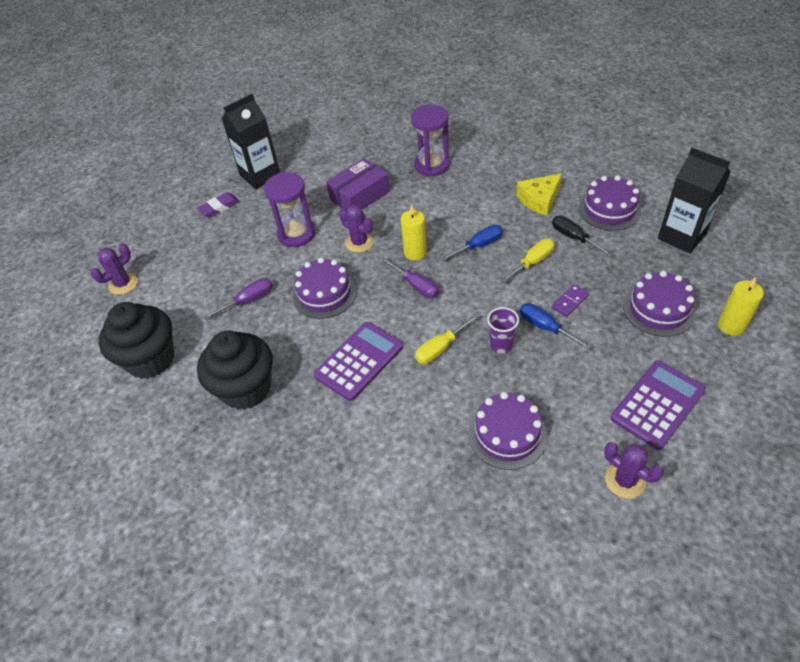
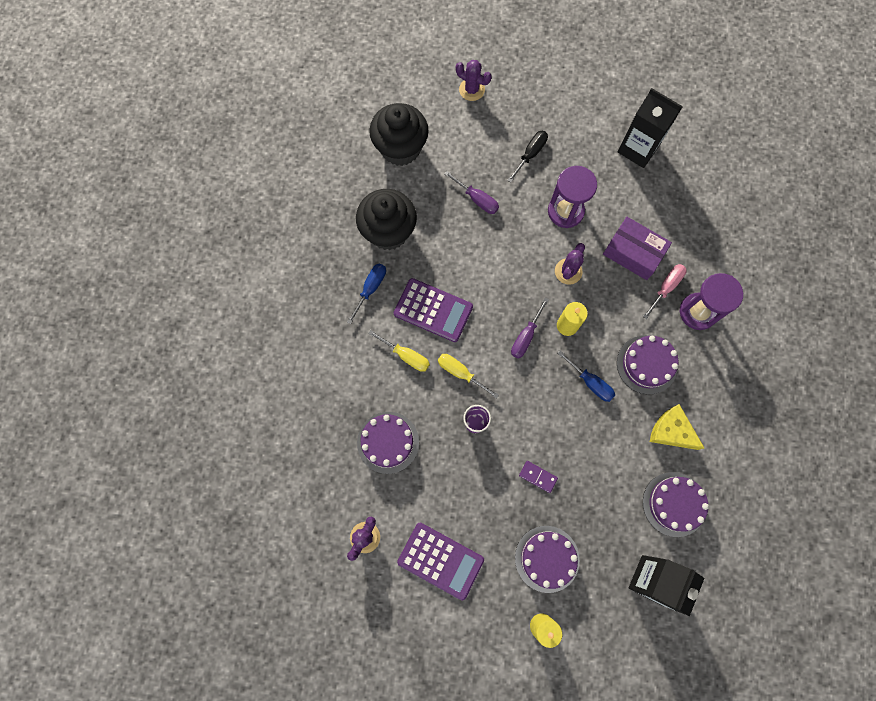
camera: 70 degrees right, 25 degrees up
purple eraser [197,192,240,217] -> none
purple cake [292,258,357,319] -> purple cake moved to [617,335,679,394]
yellow screwdriver [500,239,554,283] -> yellow screwdriver moved to [368,330,430,372]
blue screwdriver [520,303,592,350] -> blue screwdriver moved to [347,264,386,324]
black screwdriver [552,216,614,257] -> black screwdriver moved to [507,131,548,183]
none -> pink screwdriver [643,264,687,319]

